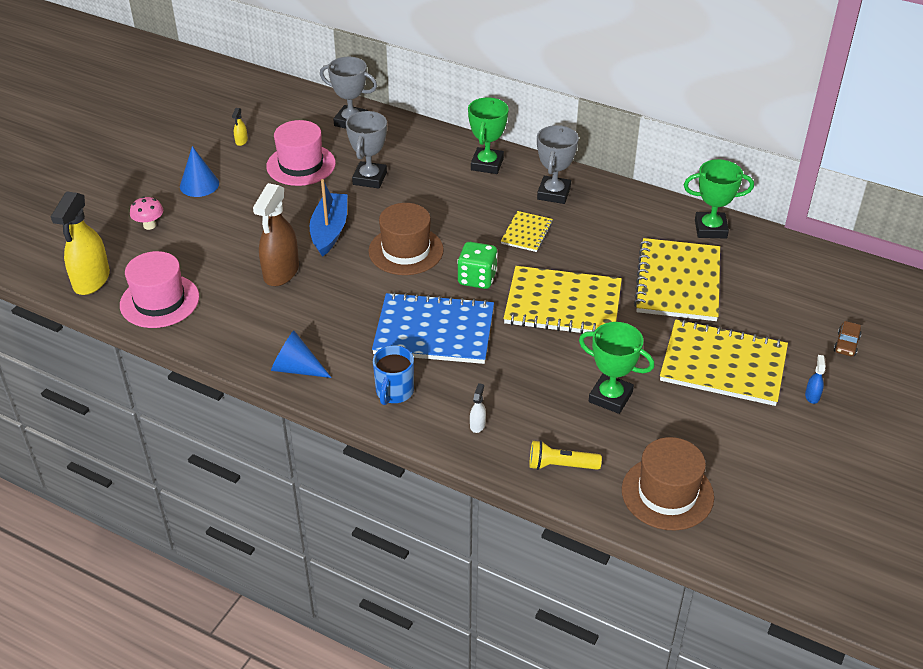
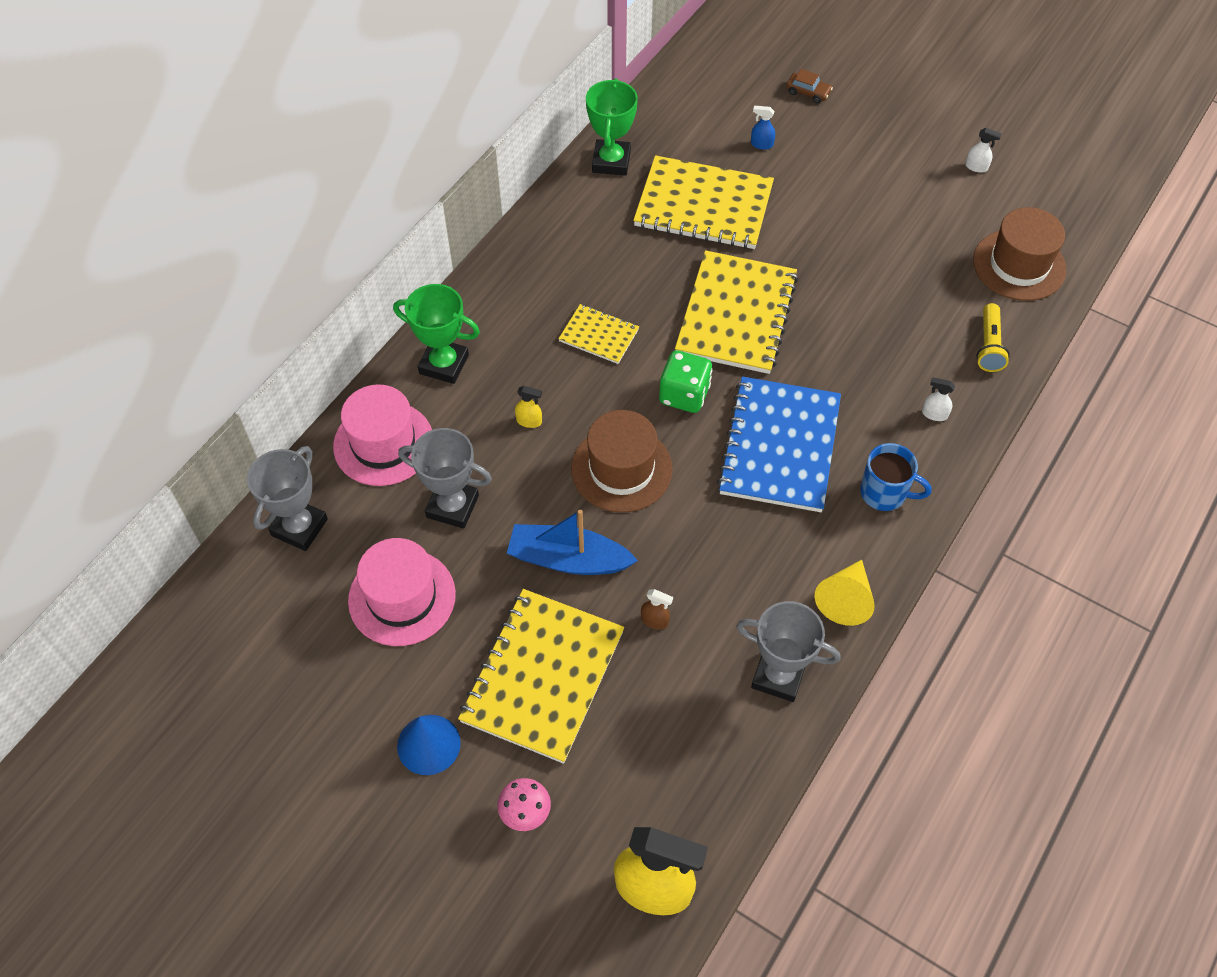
camera: 85 degrees left, 15 degrees up
pink hat [120,251,199,328] -> pink hat moved to [333,384,432,486]
yellow spray bottle [232,108,248,146] -> yellow spray bottle moved to [515,386,542,428]
brown spray bottle [253,183,299,286] -> brown spray bottle [641,589,673,629], size x0.41
blue cone [271,331,332,378] -> yellow cone [815,560,875,626]
grey trophy [537,125,579,204] -> grey trophy moved to [736,601,841,702]
green trophy [579,322,655,414] -> none
yellow notebook [660,319,788,406] -> yellow notebook moved to [458,589,624,764]
blue spray bottle [805,355,825,404] -> blue spray bottle moved to [751,105,775,150]
none -> white spray bottle [965,128,1001,173]

